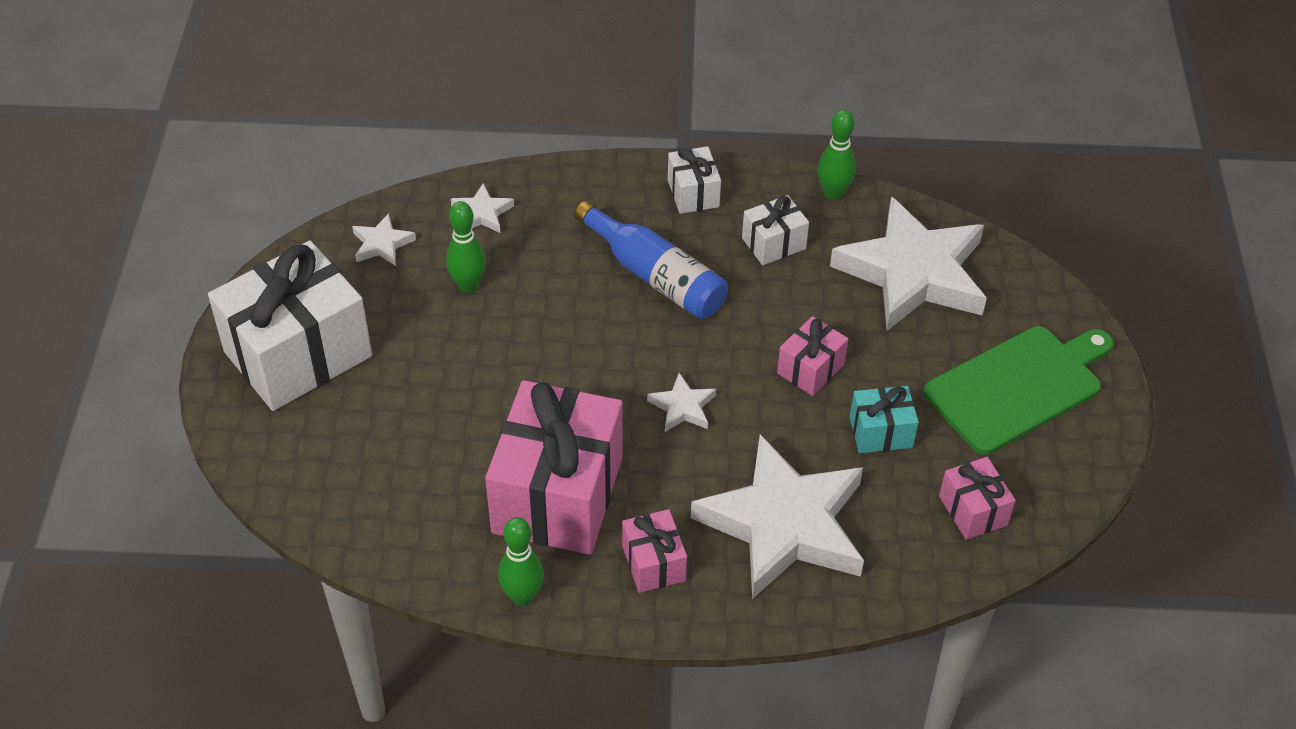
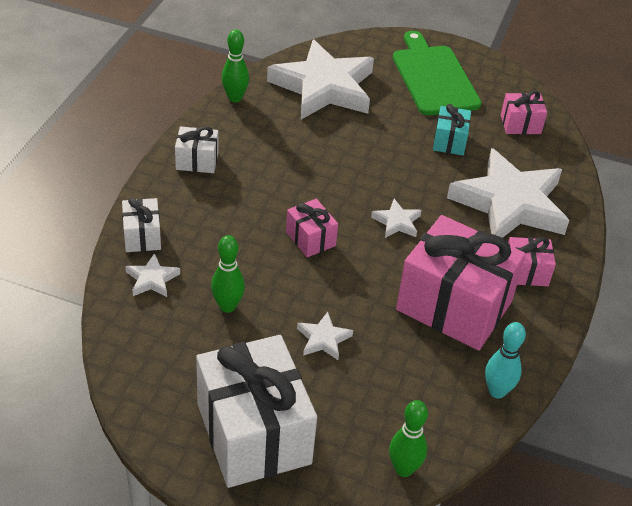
camera: 75 degrees left, 5 degrees down
white star [352,213,416,266] -> white star moved to [297,312,353,360]
green bowling pin [498,517,544,606] -> green bowling pin moved to [389,400,428,477]
blue bottle [575,201,728,319] -> none
white gift [742,195,809,265] -> white gift moved to [122,197,161,252]
pink gift [777,316,848,396] -> pink gift moved to [286,199,338,257]
none -> turquoise bowling pin [485,322,526,398]

